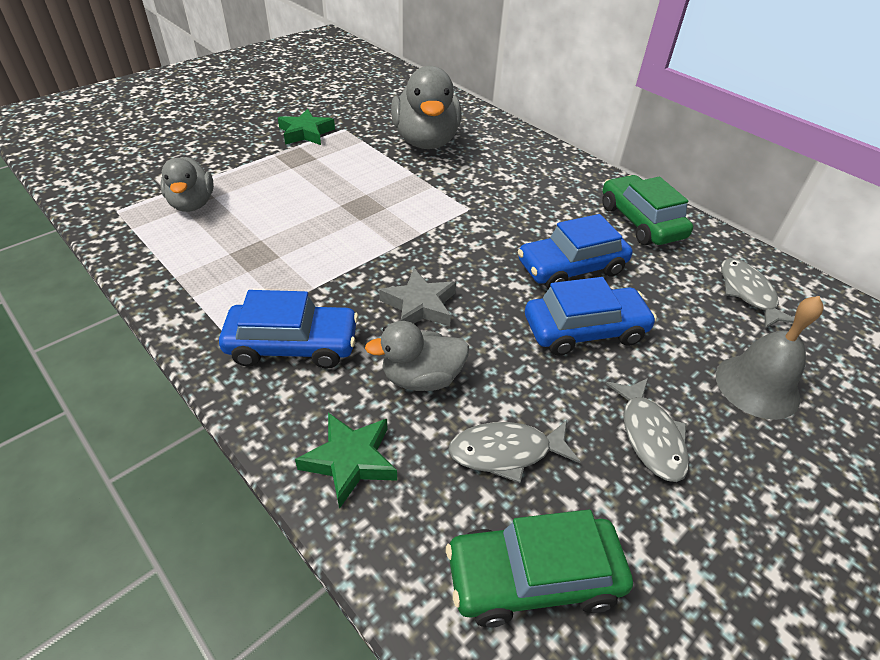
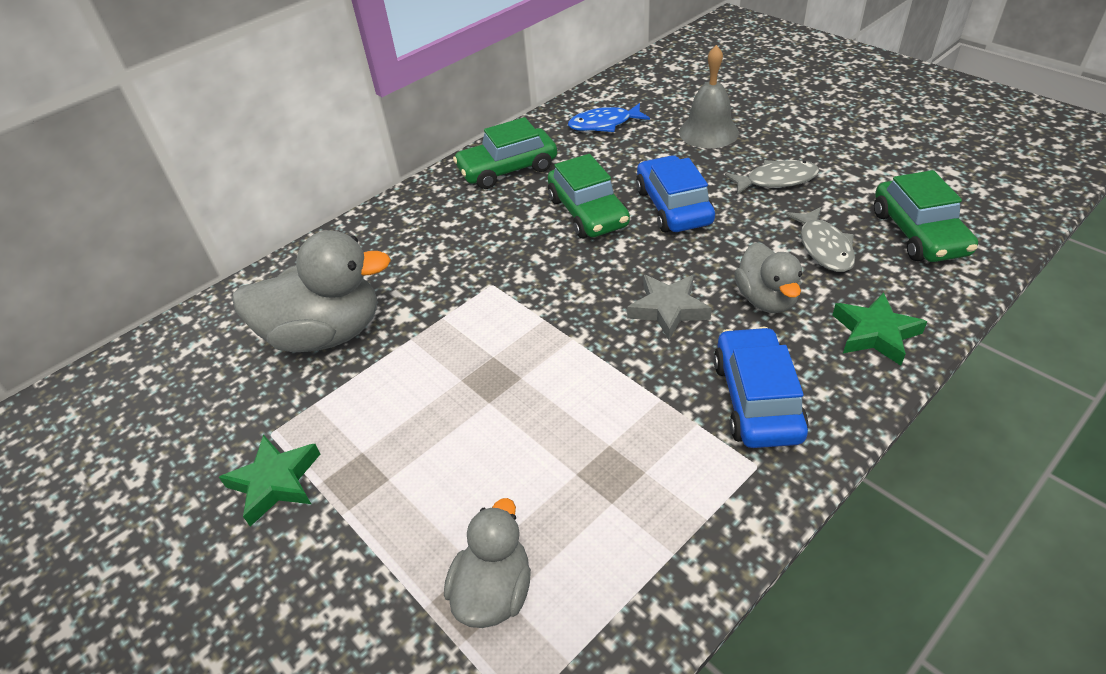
camera: 85 degrees left, 0 degrees up
grey duck [160,157,214,212] -> grey duck turned 60 degrees counterclockwise [444,498,531,628]
blue car [517,214,633,289] -> green car [548,154,630,238]
grey fish [721,258,794,328] -> blue fish [568,103,650,132]

